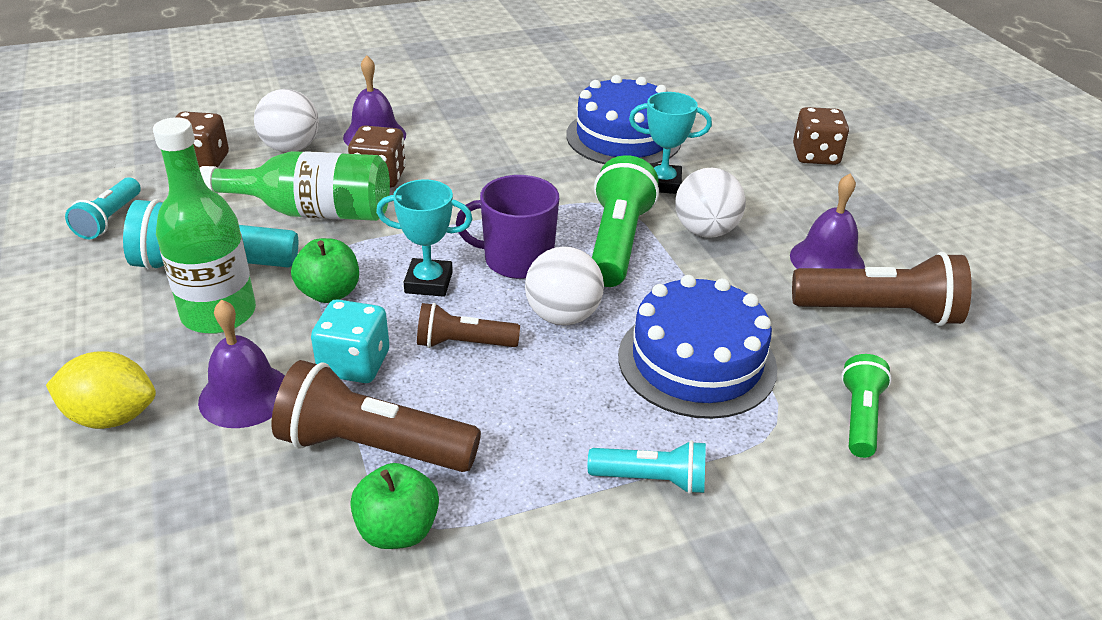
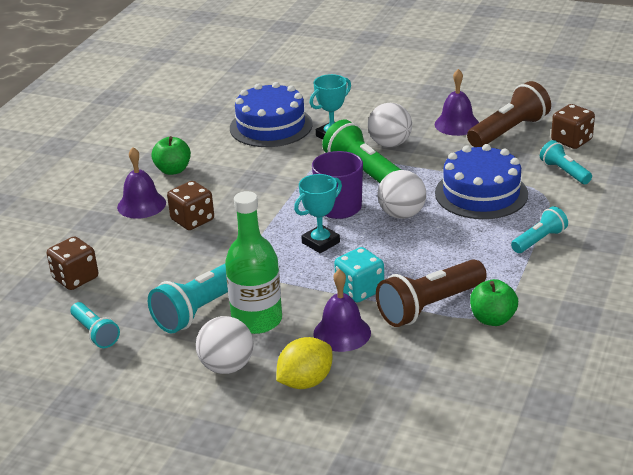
camera: 45 degrees left, 5 degrees down
green bottle [200,151,390,221] -> none
white ball [254,89,319,152] -> white ball moved to [196,316,254,374]
green apple [291,238,359,303] -> green apple moved to [151,136,191,175]
brown flashlight [417,303,520,348] -> none
brown dice [793,107,849,165] -> brown dice moved to [551,104,595,149]
green flashlight [841,354,892,458] -> turquoise flashlight [540,140,592,184]

